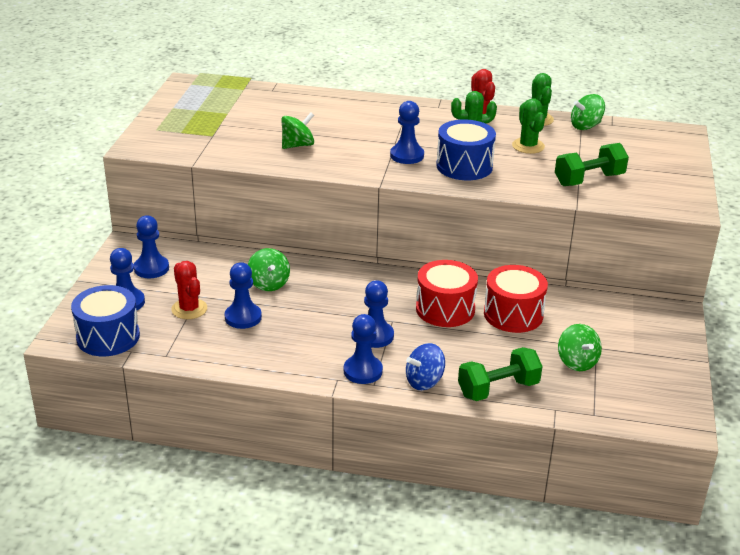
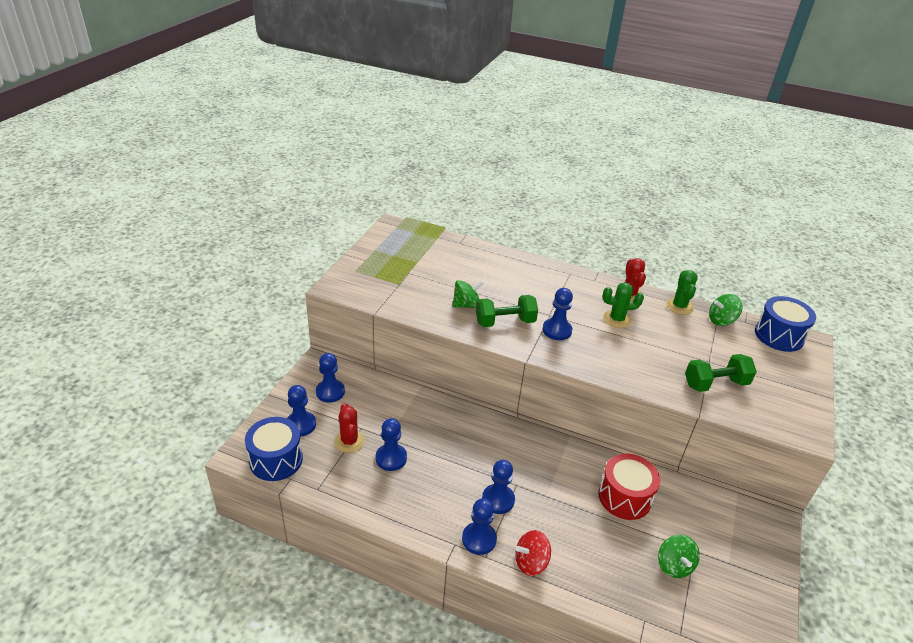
camera: 10 degrees right, 5 degrees up
green spinning top [248,248,290,291] -> none
blue spinning top [406,343,445,390] -> red spinning top [515,530,551,576]
red drum [416,260,478,327] -> none
blue drum [436,119,496,180] -> blue drum moved to [755,296,816,352]
green dumbbell [458,347,543,401] -> green dumbbell moved to [476,295,538,327]
green cactus [512,98,545,154] -> none

